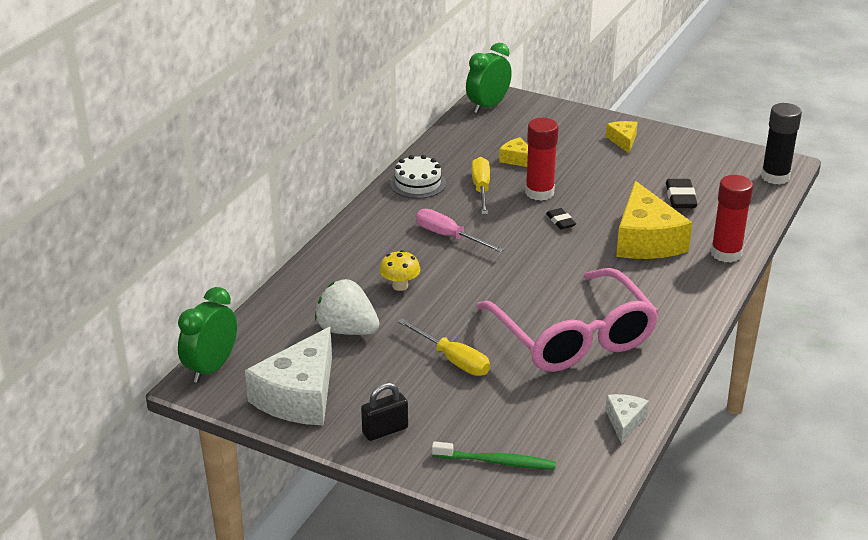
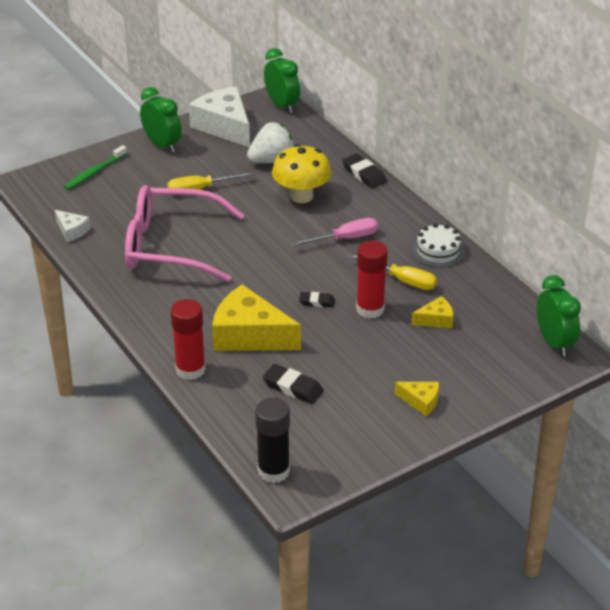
camera: 120 degrees right, 5 degrees up
black padlock [361,382,408,441] -> green clock [140,87,182,153]
yellow mushroom [379,250,420,291] -> yellow mushroom [272,144,331,203], size x1.81
none -> black eraser [342,154,387,188]

